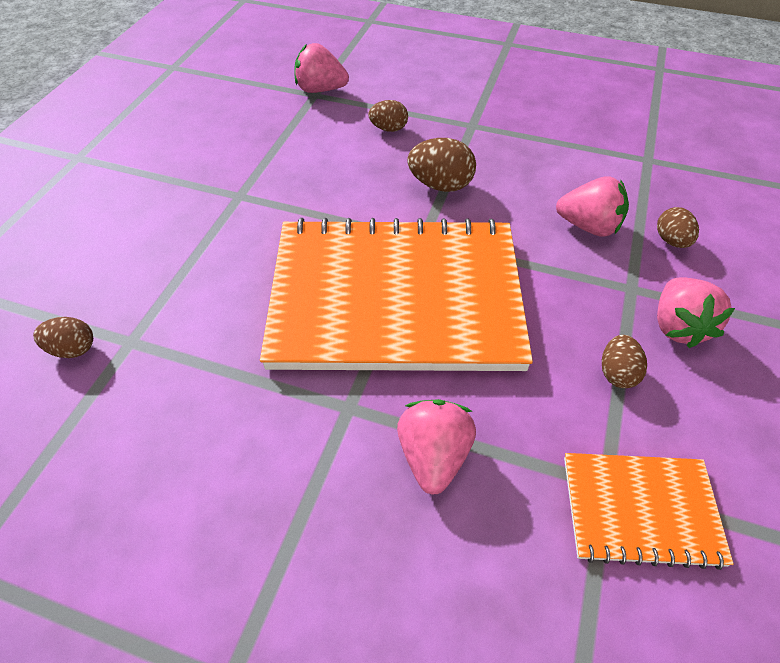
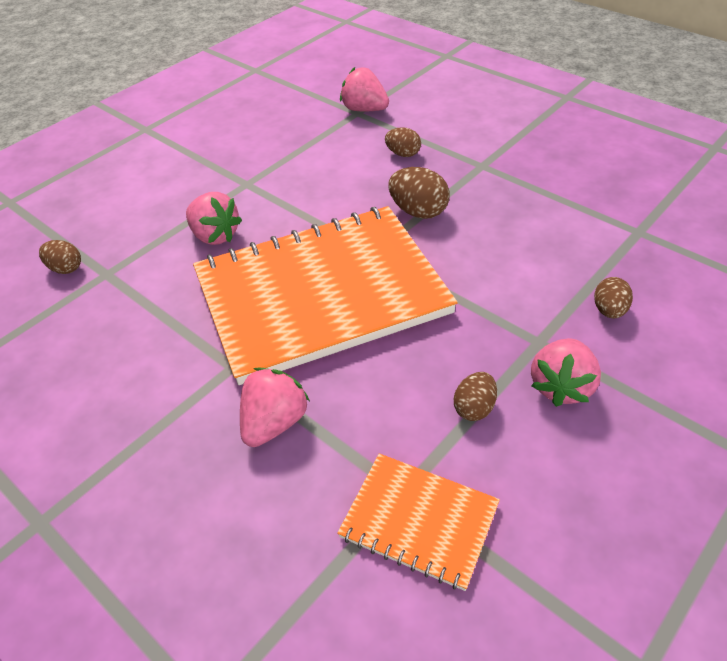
camera: 25 degrees right, 5 degrees down
orange notebook [260,218,533,371] -> orange notebook turned 45 degrees counterclockwise [193,206,458,385]
pink strawberry [556,176,629,237] -> pink strawberry moved to [186,192,242,245]

